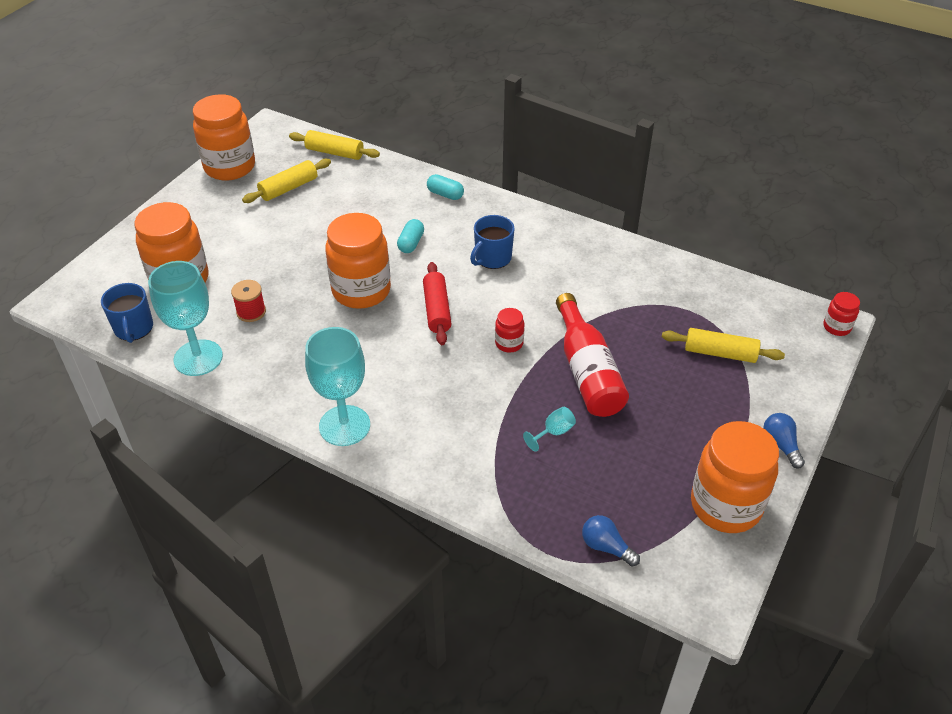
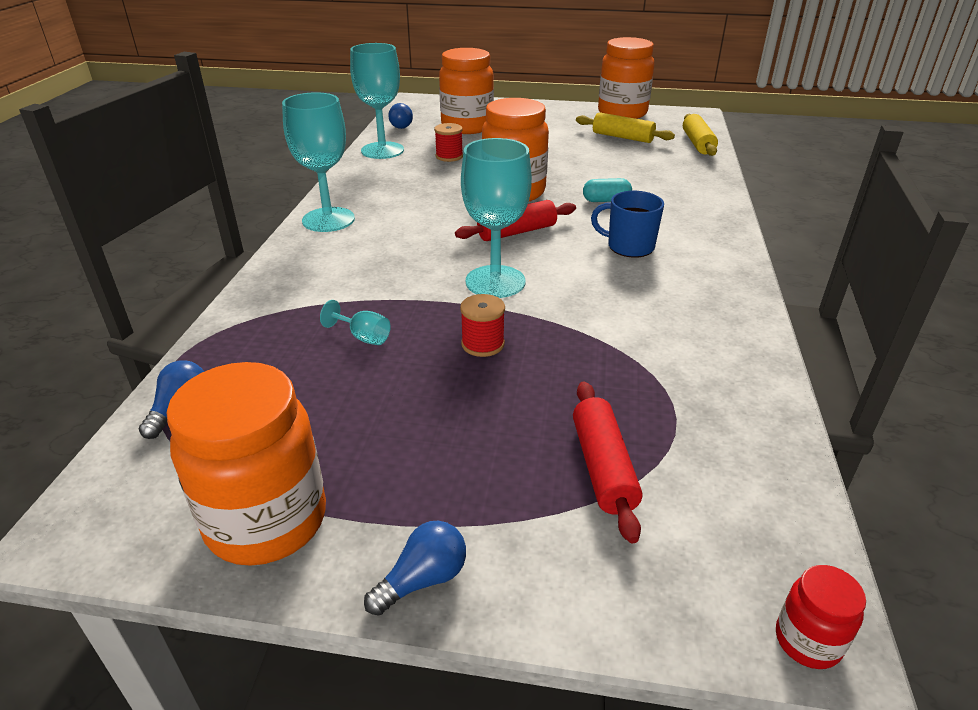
camera: 70 degrees right, 10 degrees down
blue mug [101,283,153,343] -> blue light bulb [388,103,413,129]
turquoise capsule [427,174,464,200] -> none
red jar [495,308,525,353] -> turquoise goblet [461,138,532,298]
red bottle [556,293,629,417] -> red spool [460,294,505,357]
yellow rolling pin [662,328,785,363] -> red rolling pin [573,381,642,543]

